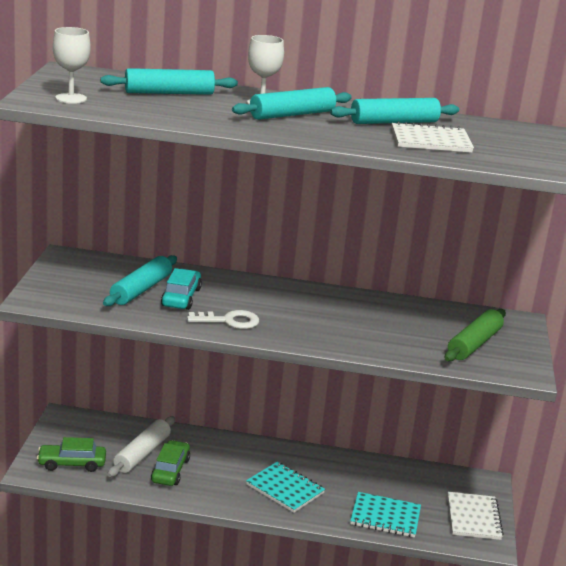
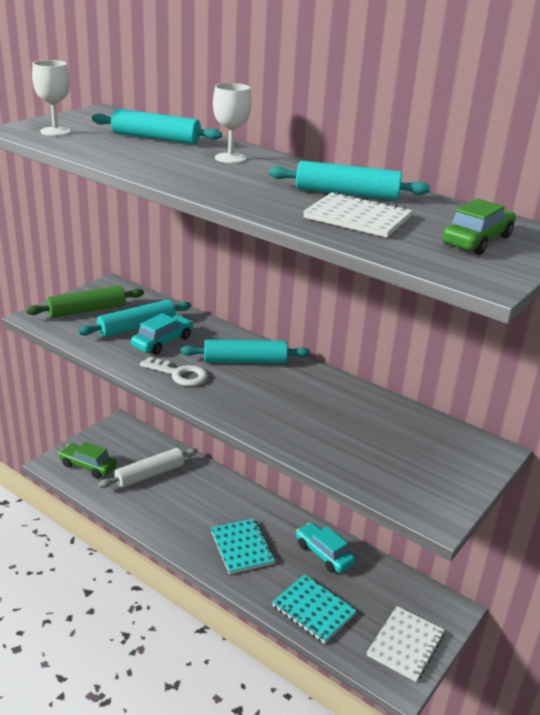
camera: 30 degrees right, 5 degrees up
green car [151,440,190,486] -> green car moved to [442,199,516,255]
turquoise rolling pin [232,87,352,120] -> turquoise rolling pin moved to [181,339,310,363]
green rolling pin [445,309,506,362] -> green rolling pin moved to [26,286,144,318]
none -> turquoise car [296,522,355,573]

